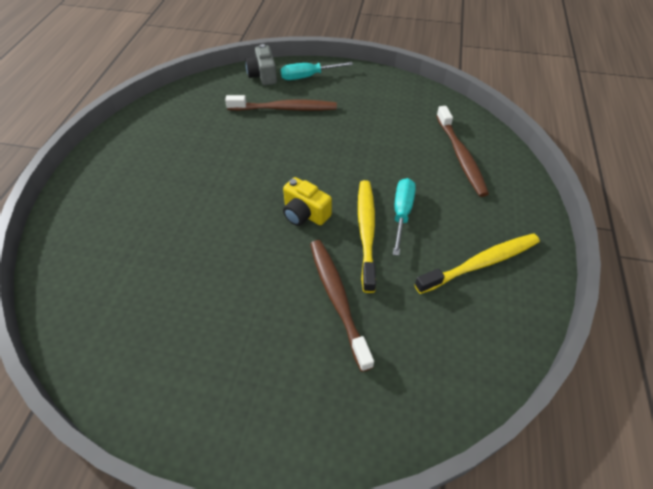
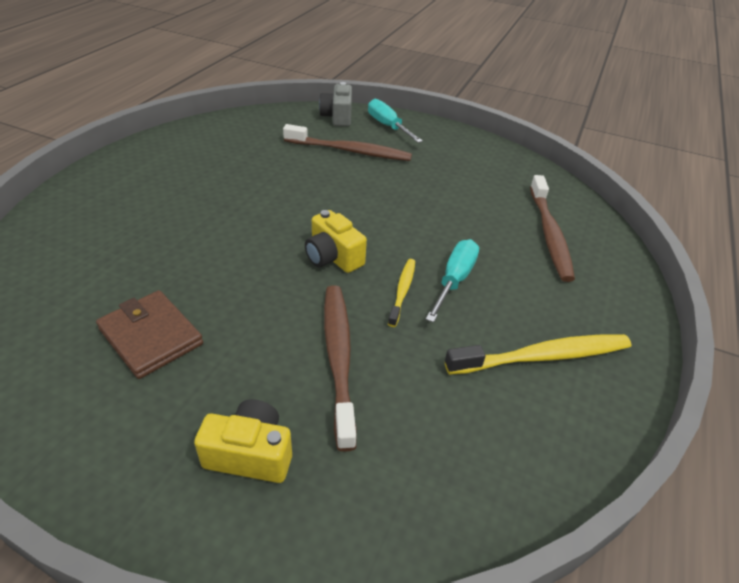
camera: 10 degrees right, 10 degrees down
turquoise screwdriver [280,62,353,80] -> turquoise screwdriver turned 60 degrees clockwise [368,99,423,143]
yellow toothbrush [358,180,376,293] -> yellow toothbrush [388,259,415,327], size x0.55
none -> brown wallet [96,290,203,379]
none -> yellow camera [194,399,292,483]

